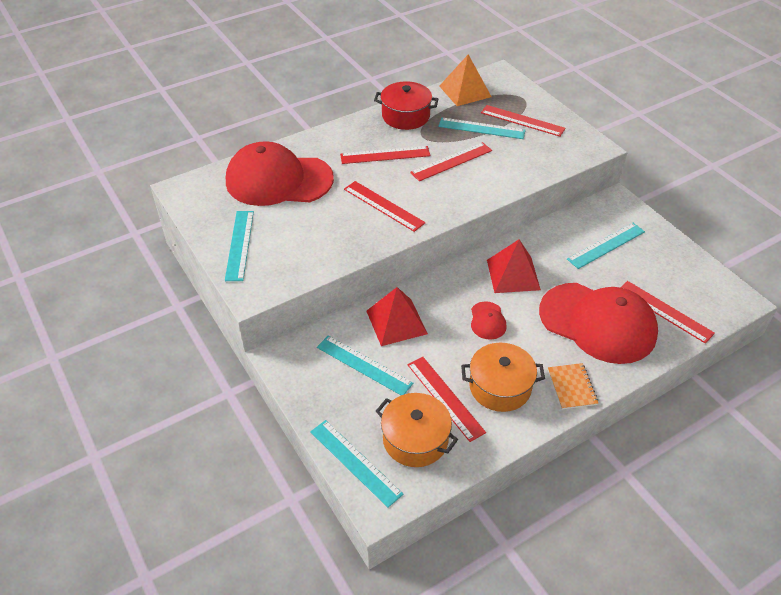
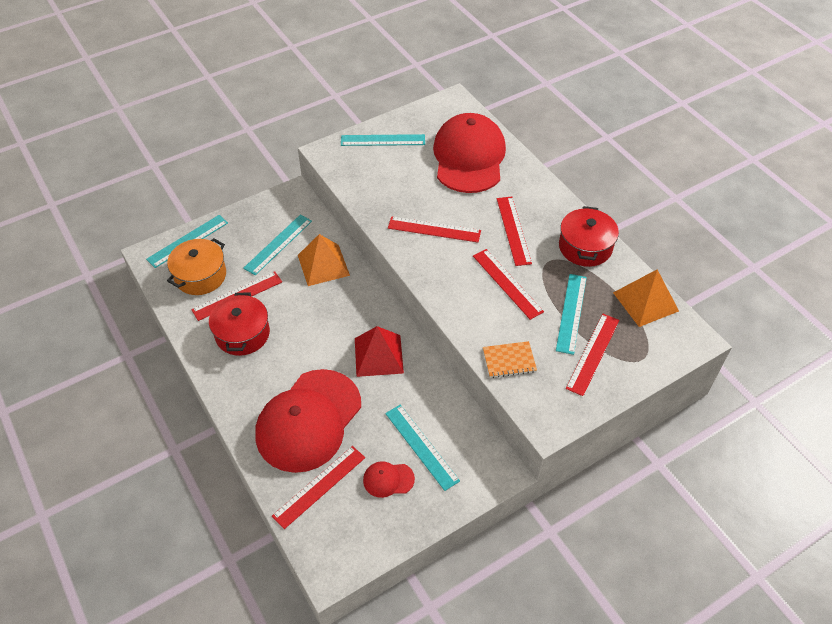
camera: 90 degrees right, 5 degrees up
red ruler [344,181,425,232] -> red ruler turned 60 degrees clockwise [388,216,481,242]
red pyramid [366,287,428,346] -> orange pyramid [298,234,350,286]
orange pot [461,343,545,412] -> red pot [209,293,270,356]
red cap [471,301,507,340] -> red cap moved to [363,461,415,498]
orange notebook [548,363,598,409] -> orange notebook moved to [483,341,537,378]

